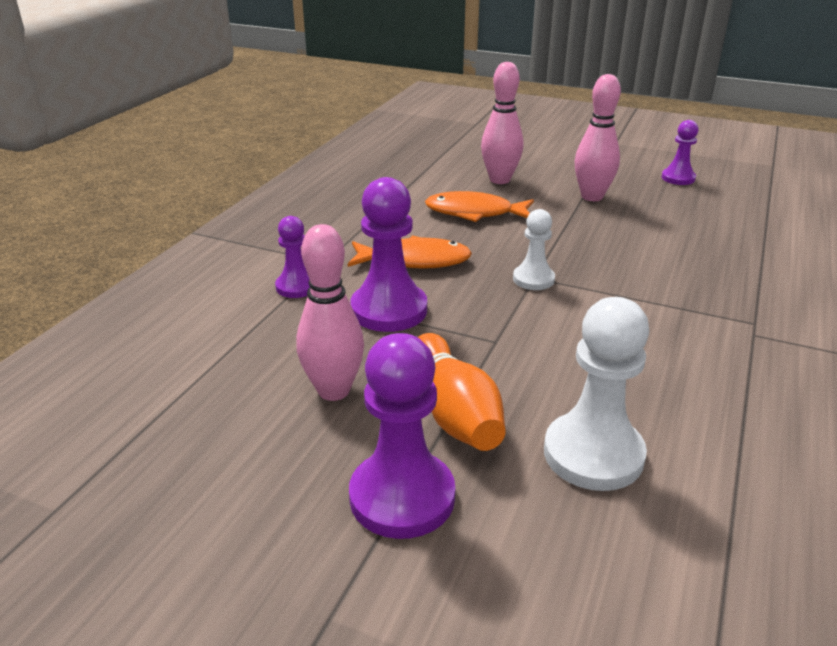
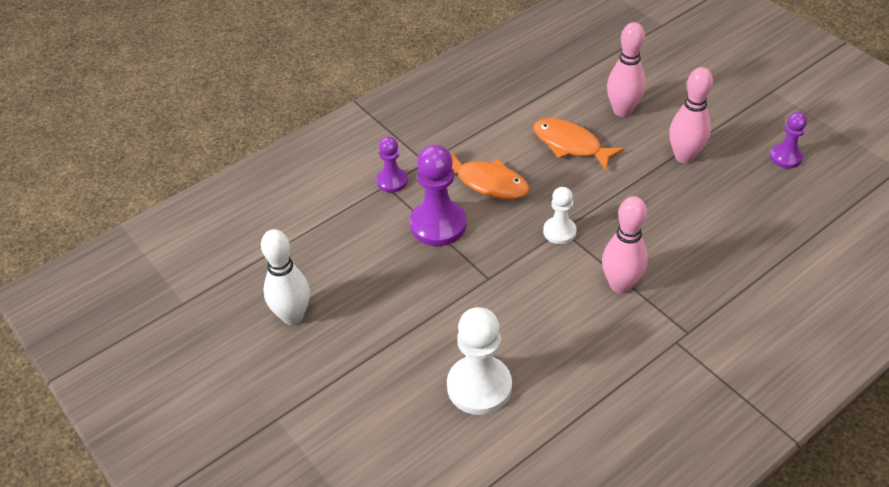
camera: 30 degrees right, 15 degrees up
pink bowling pin [296,224,364,401] -> pink bowling pin moved to [602,196,648,294]
purple pawn [349,333,455,539] -> none
orange bowling pin [418,333,506,451] -> none
none -> white bowling pin [261,229,310,325]

